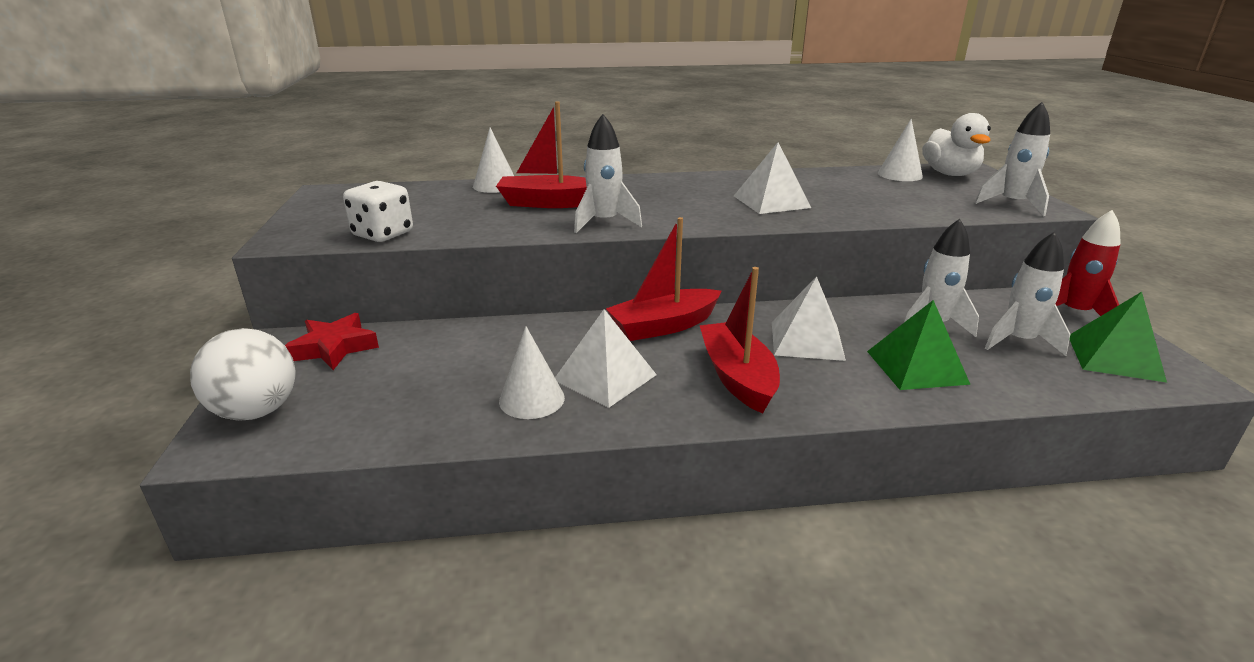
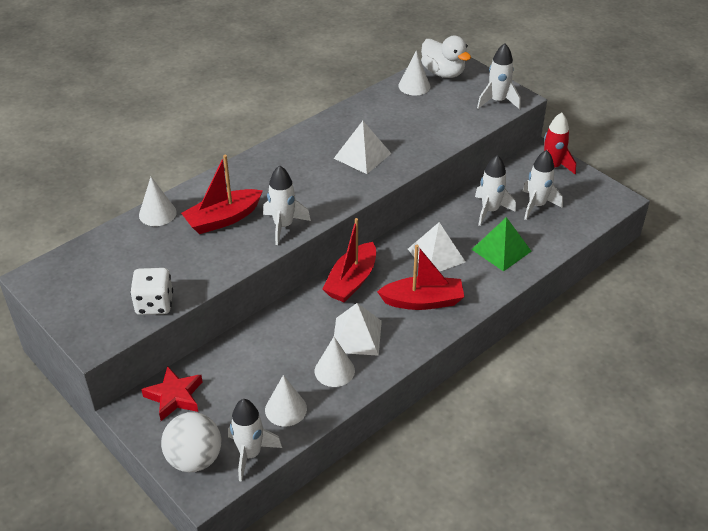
camera: 35 degrees left, 15 degrees up
red boat [699,267,780,413] -> red boat turned 135 degrees clockwise [377,245,464,310]
green pyramid [1069,292,1167,383] -> none
none -> white rocket [228,399,282,482]
none -> white cone [265,375,307,427]

